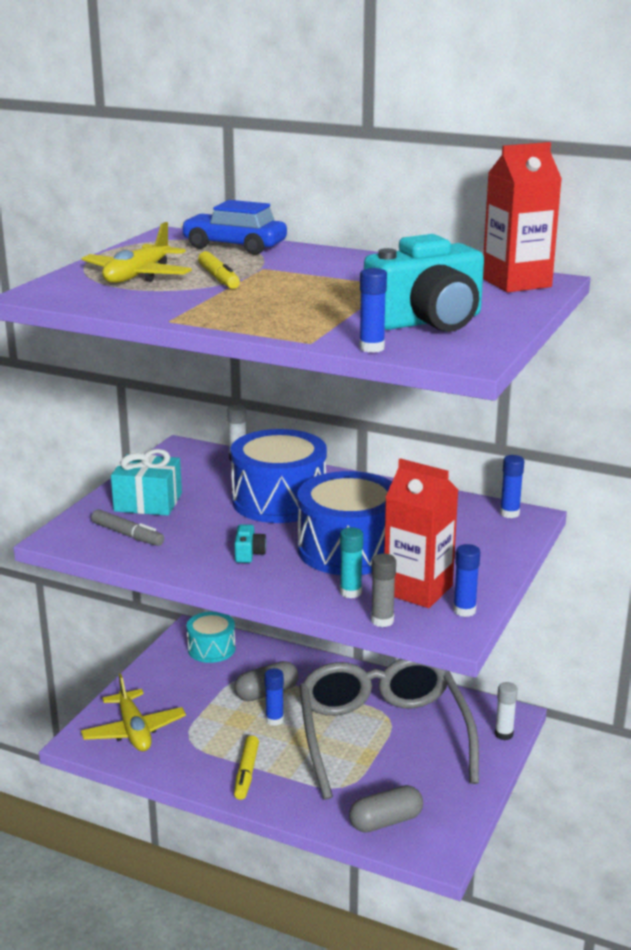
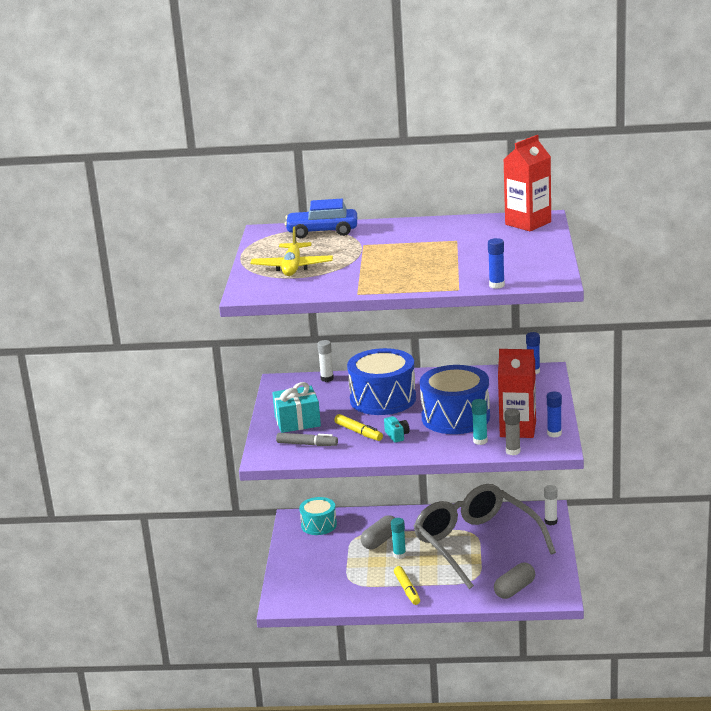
camera: 20 degrees left, 0 degrees up
yellow plane [81,674,186,751] -> none
yellow marker [198,251,240,289] -> yellow marker moved to [334,414,383,441]
blue glue stick [264,668,284,726] -> turquoise glue stick [391,518,406,559]
turquoise camera [364,234,484,332] -> none

